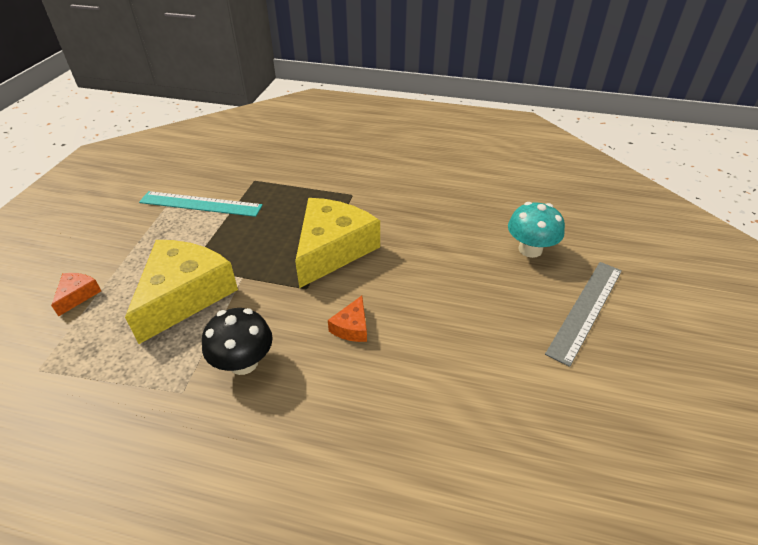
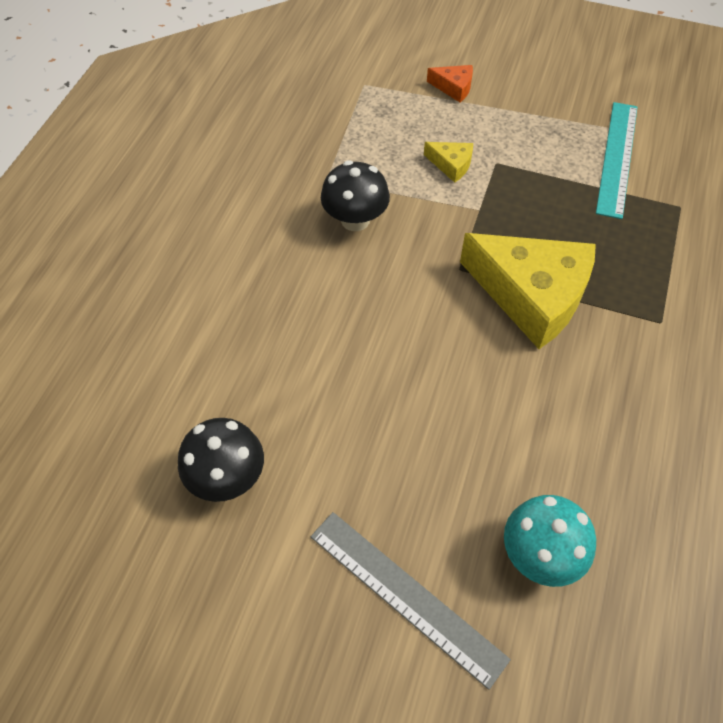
camera: 95 degrees right, 15 degrees up
yellow cheese [125,240,238,344] -> yellow cheese [424,142,473,183], size x0.43
orange cheese [328,296,367,342] -> none
none -> black mushroom [178,418,264,502]

